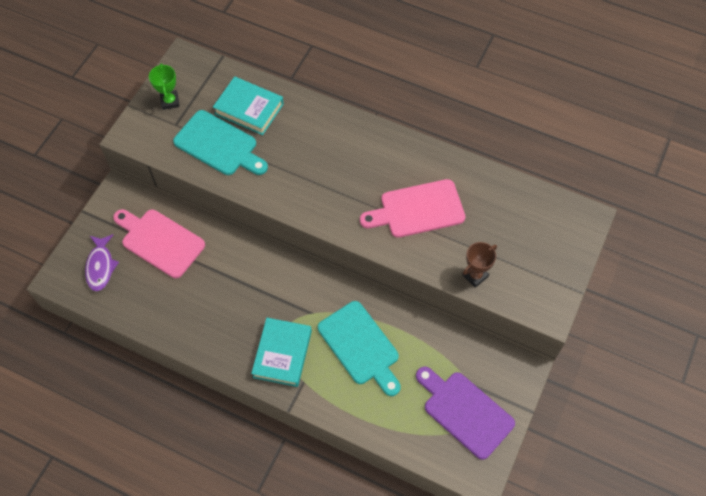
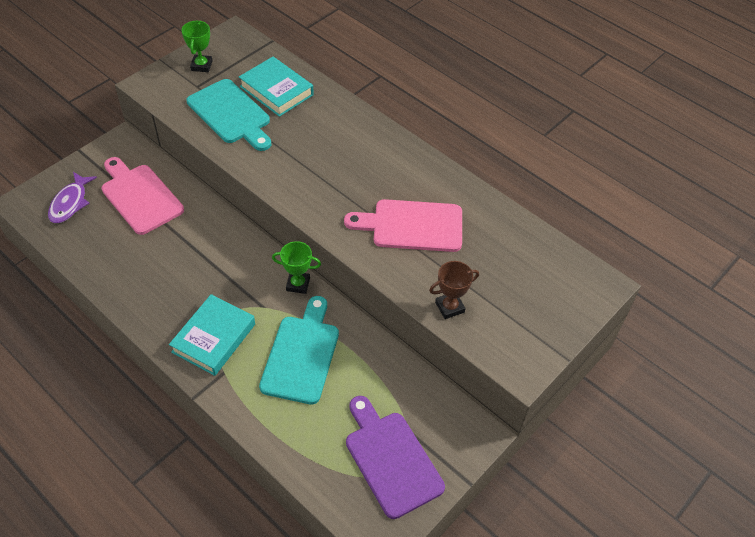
camera: 15 degrees right, 10 degrees down
turquoise cutting board [318,301,401,396] -> turquoise cutting board turned 150 degrees counterclockwise [259,296,339,405]
none -> green trophy [272,241,321,294]

